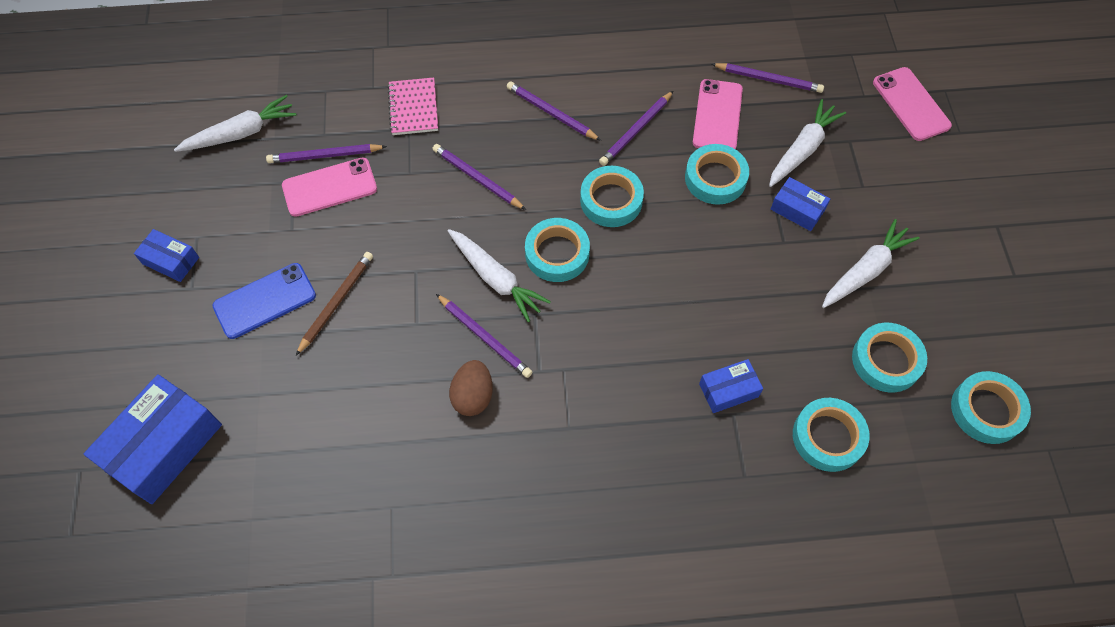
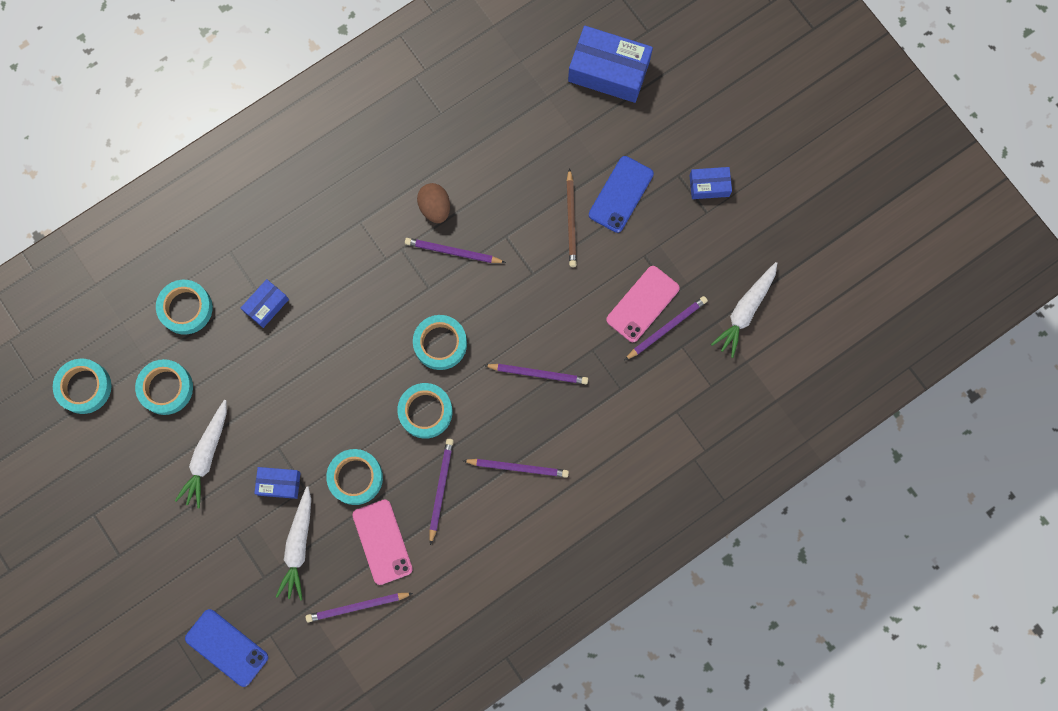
camera: 150 degrees right, 15 degrees up
blue box [84,374,222,504] -> blue box turned 75 degrees counterclockwise [568,26,653,103]
pink notebook [387,78,438,135] -> none
white carrot [448,229,551,322] -> none
pink phone [873,67,952,141] -> blue phone [185,609,268,687]

